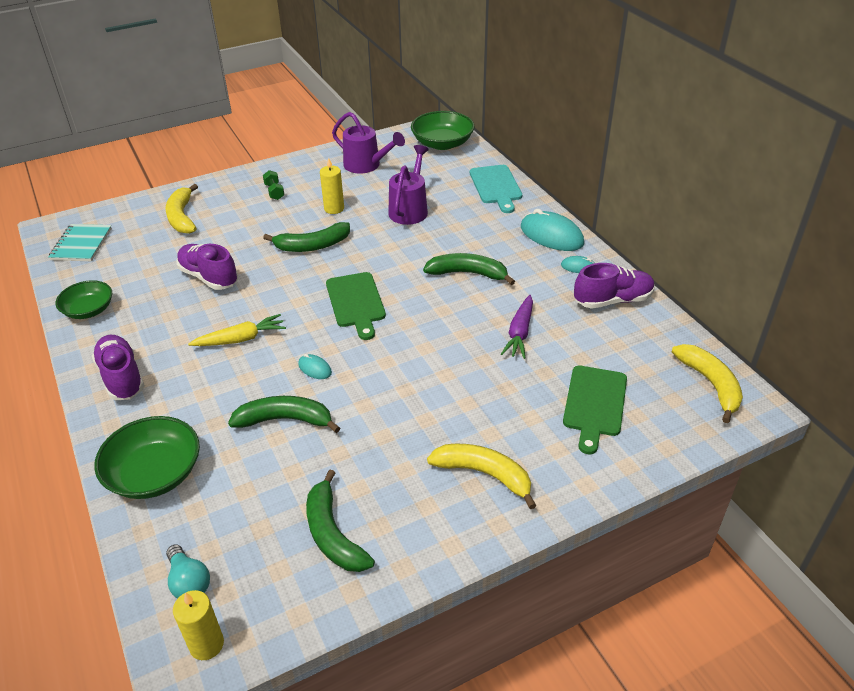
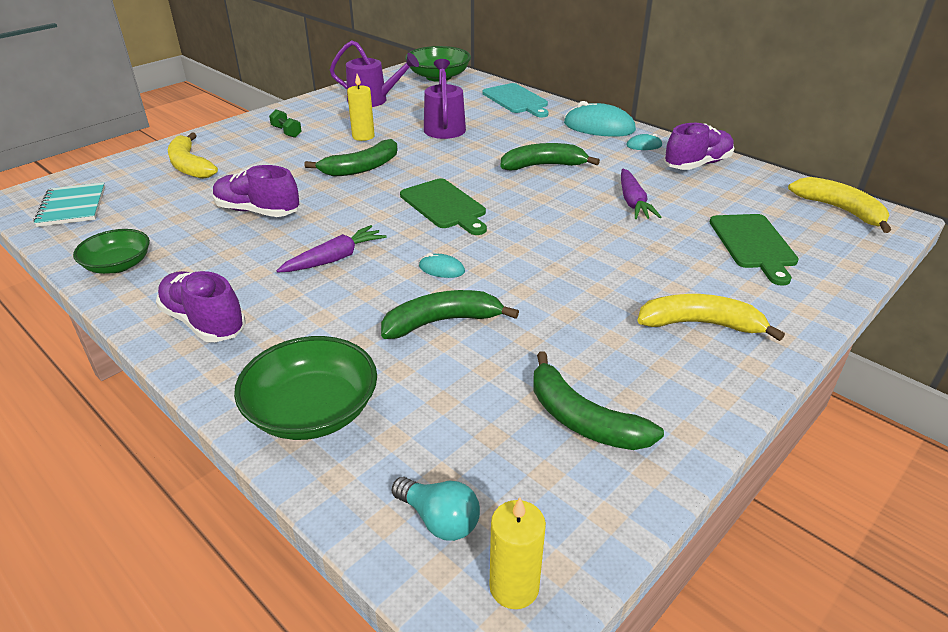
camera: 20 degrees left, 5 degrees down
yellow carrot [188,314,286,346] -> purple carrot [276,225,387,273]

